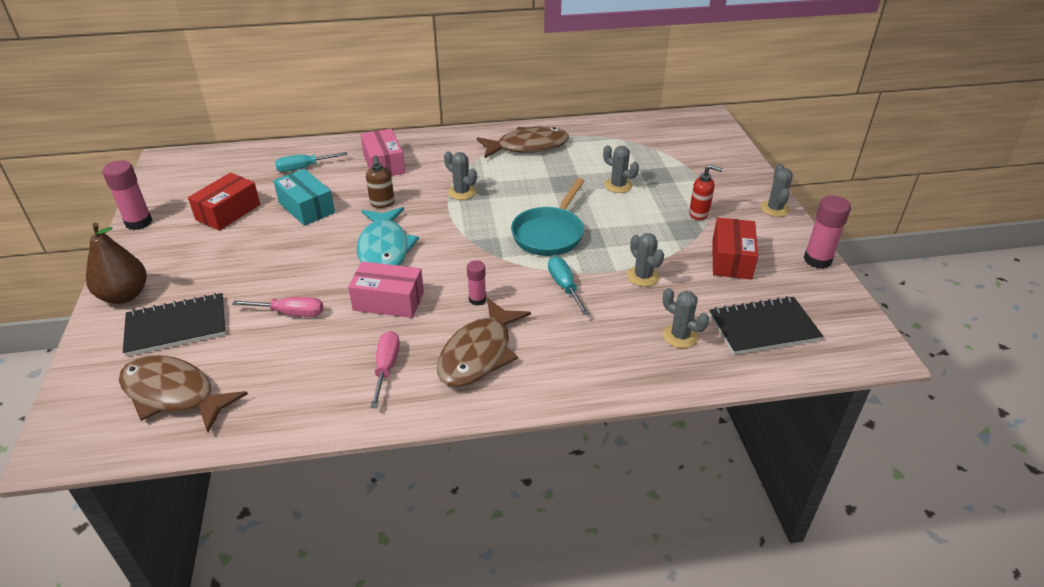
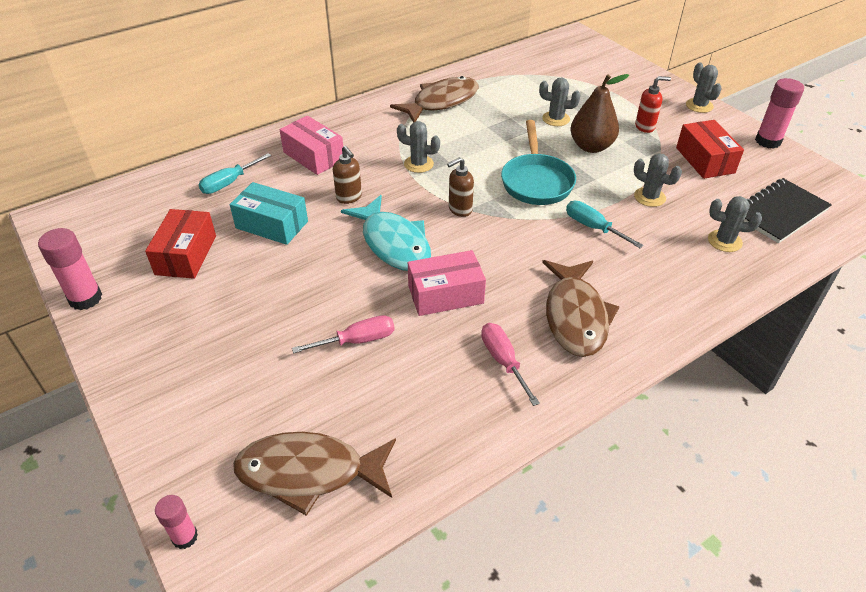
camera: 25 degrees left, 5 degrees up
brown pear [86,223,147,304] -> brown pear moved to [571,74,629,153]
black notebook [123,293,226,356] -> none
pink glue stick [467,260,486,306] -> pink glue stick moved to [155,495,198,549]
none -> brown soap dispenser [447,157,474,217]

